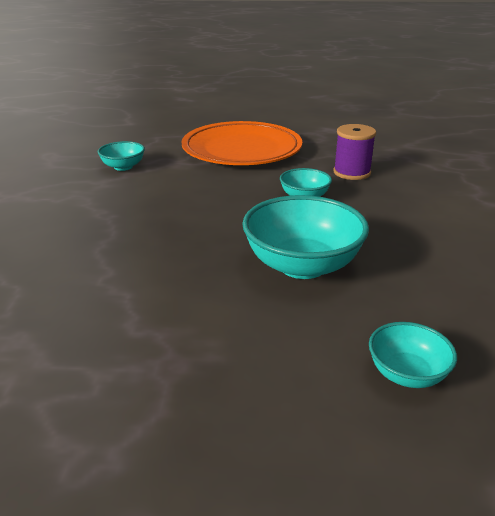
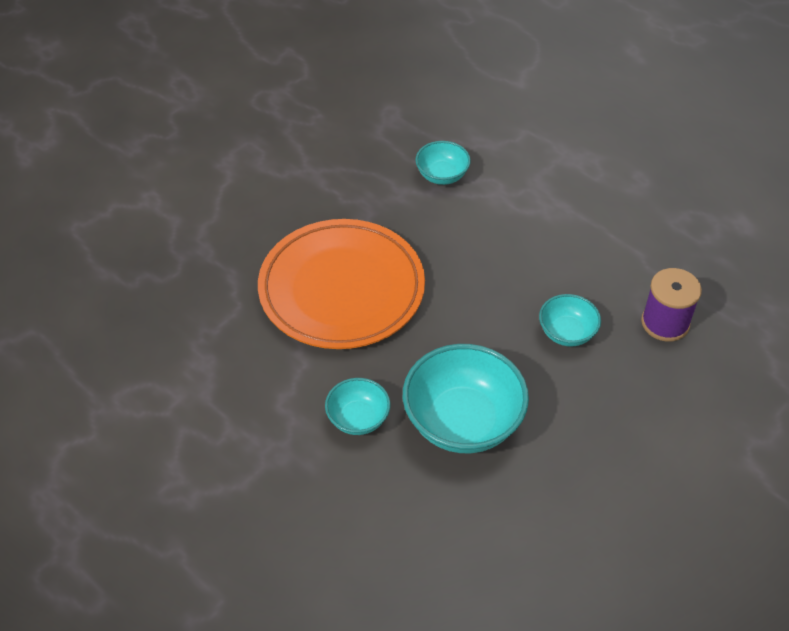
camera: 40 degrees right, 20 degrees up
orange plate [181,121,302,165] -> orange plate moved to [258,219,425,349]
turquoise bowl [369,322,457,388] -> turquoise bowl moved to [325,378,390,435]

